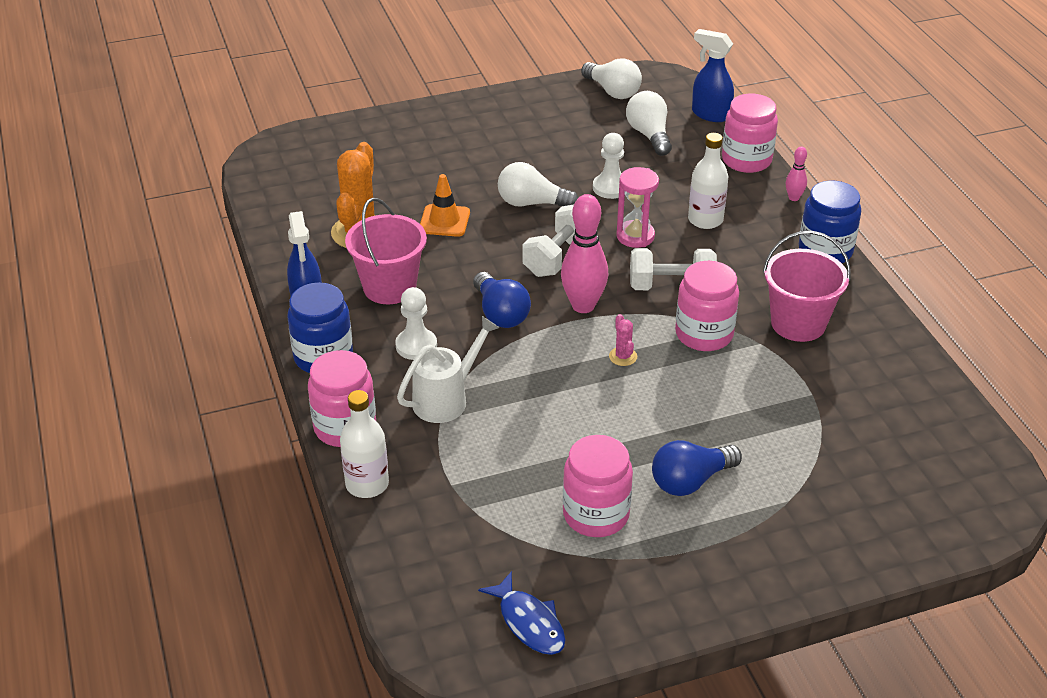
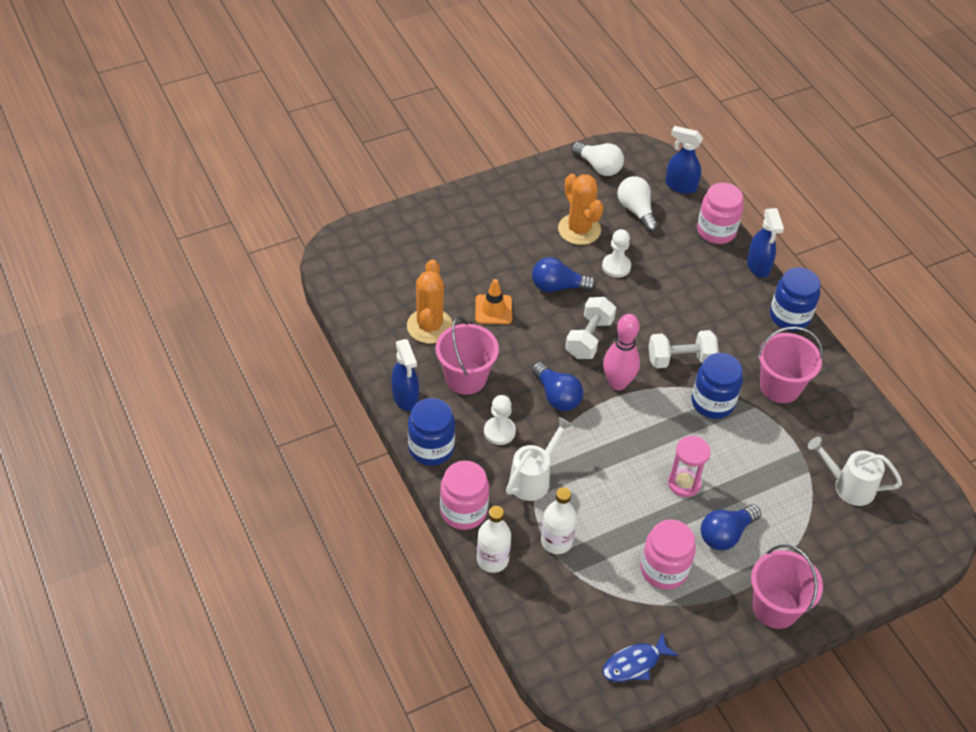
camera: 10 degrees left, 10 degrees up
blue fish [478,571,565,655] -> blue fish turned 105 degrees clockwise [603,632,679,682]
white light bulb [498,162,579,207] -> blue light bulb [532,257,596,292]
pink cactus [609,314,637,366] -> none
pink hourglass [616,167,659,248] -> pink hourglass moved to [668,436,711,497]
pink jar [675,261,739,351] -> blue jar [692,353,743,419]
white bottle [688,133,728,229] -> white bottle moved to [541,487,577,554]
pink bowling pin [786,147,807,201] -> blue spray bottle [747,208,784,278]
none -> orange cactus [558,174,604,245]
none -> pink bucket [751,544,823,629]
none -> white watering can [808,437,902,506]

